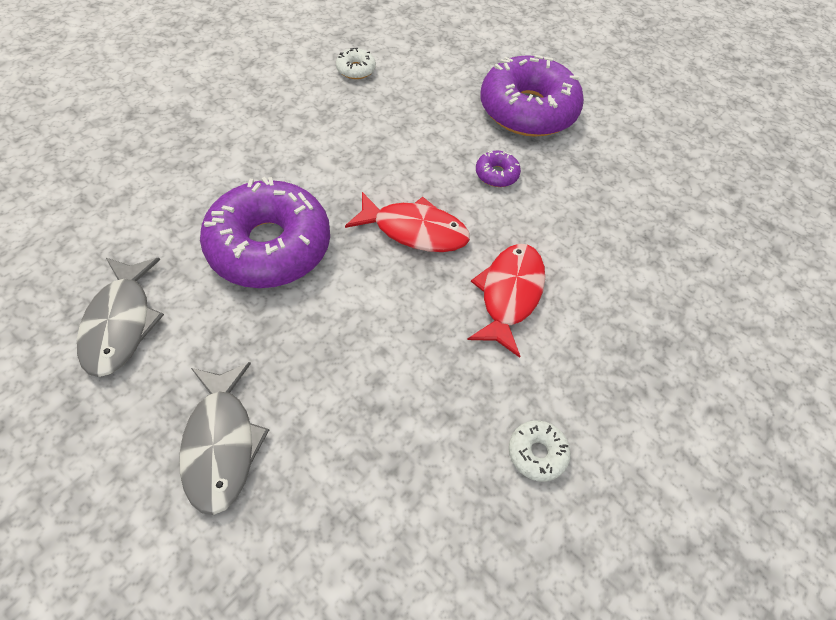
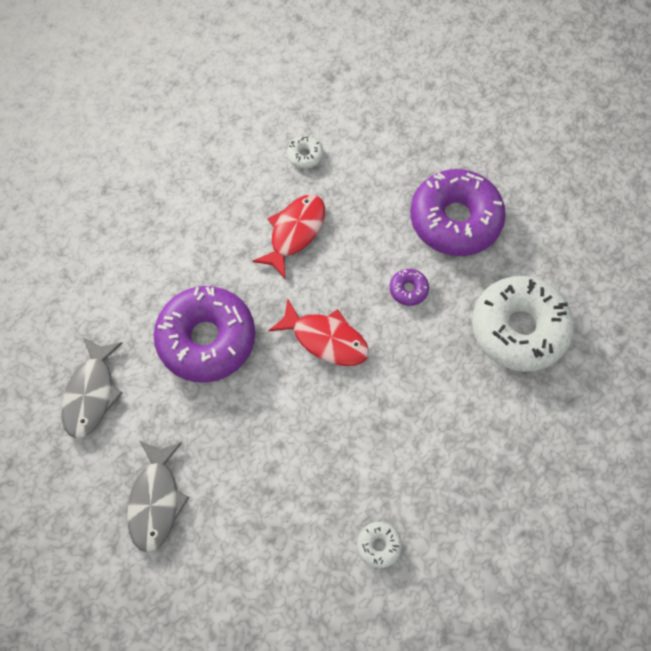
camera: 15 degrees right, 10 degrees up
red fish [467,244,545,358] -> red fish moved to [252,194,325,278]
none -> white donut [472,276,574,372]

